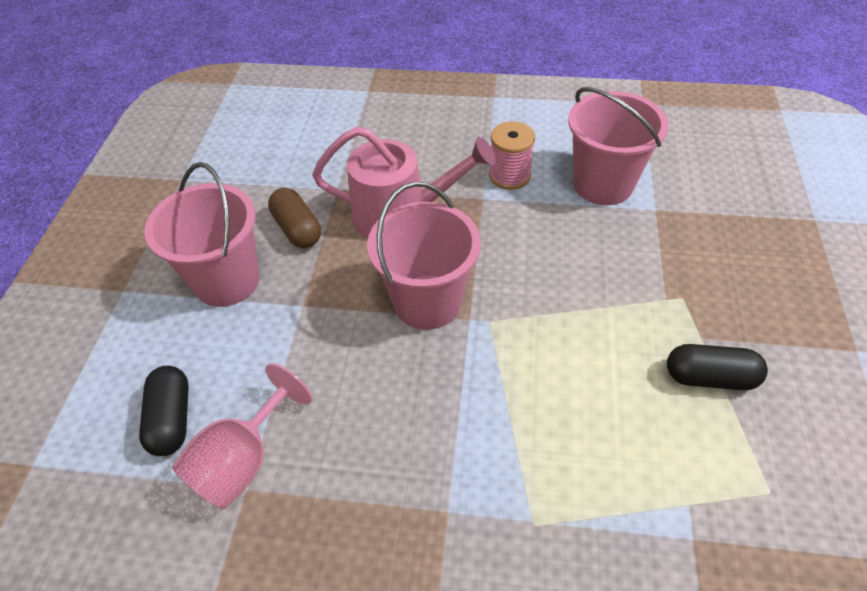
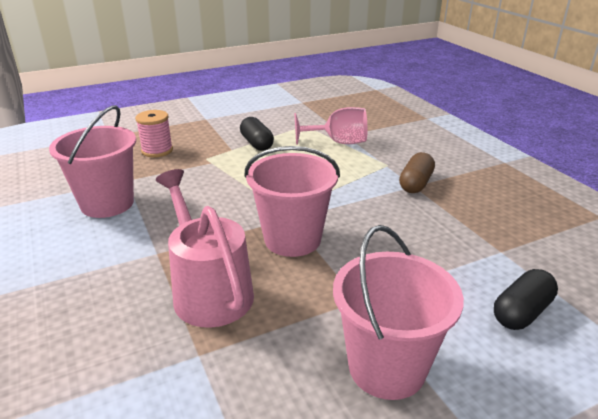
camera: 125 degrees left, 20 degrees down
pink goblet [172,363,313,509] -> pink goblet moved to [294,107,367,145]
brown capsule [268,188,321,248] -> brown capsule moved to [399,152,435,193]
pink spool [489,121,535,190] -> pink spool moved to [135,110,173,158]

